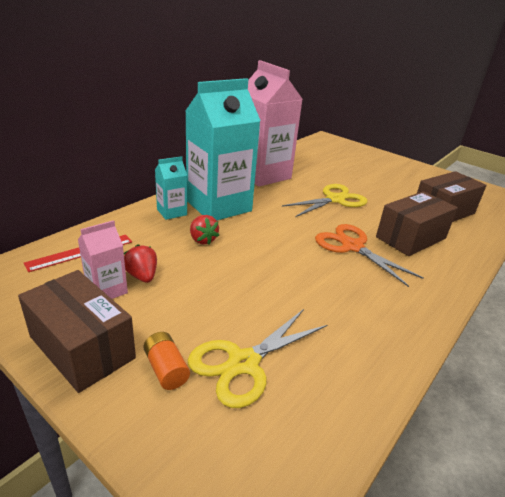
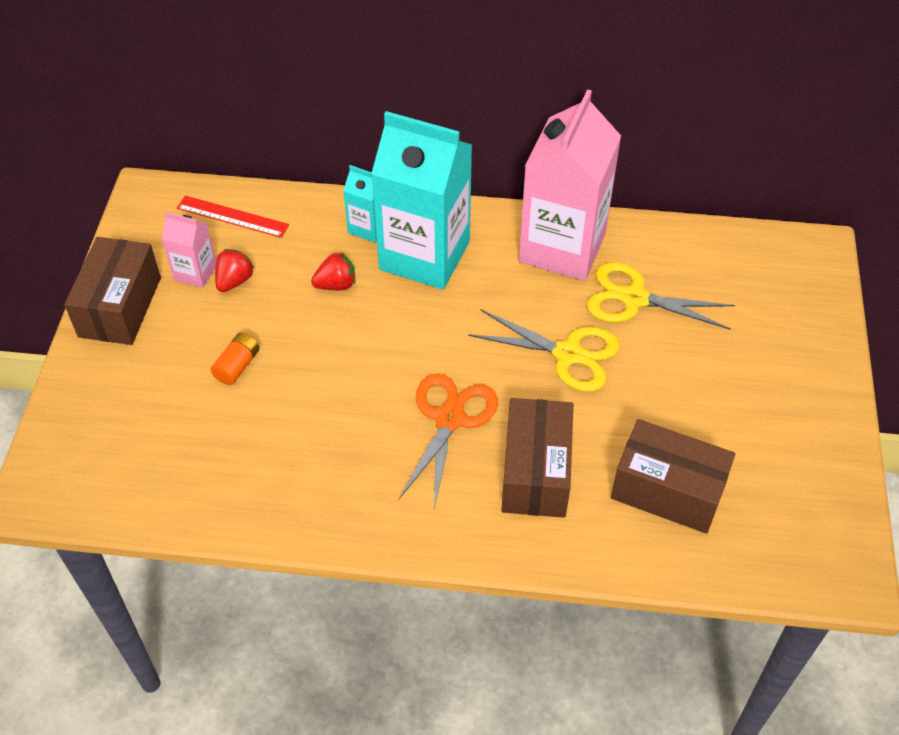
camera: 60 degrees right, 20 degrees up
orange battery [144,332,190,390] -> orange battery moved to [210,333,259,385]
yellow scissors [188,309,327,408] -> yellow scissors moved to [587,262,735,330]
red strawberry [190,215,219,244] -> red strawberry turned 135 degrees counterclockwise [311,252,355,290]
brown box [376,191,458,256] -> brown box turned 75 degrees clockwise [501,398,573,518]

